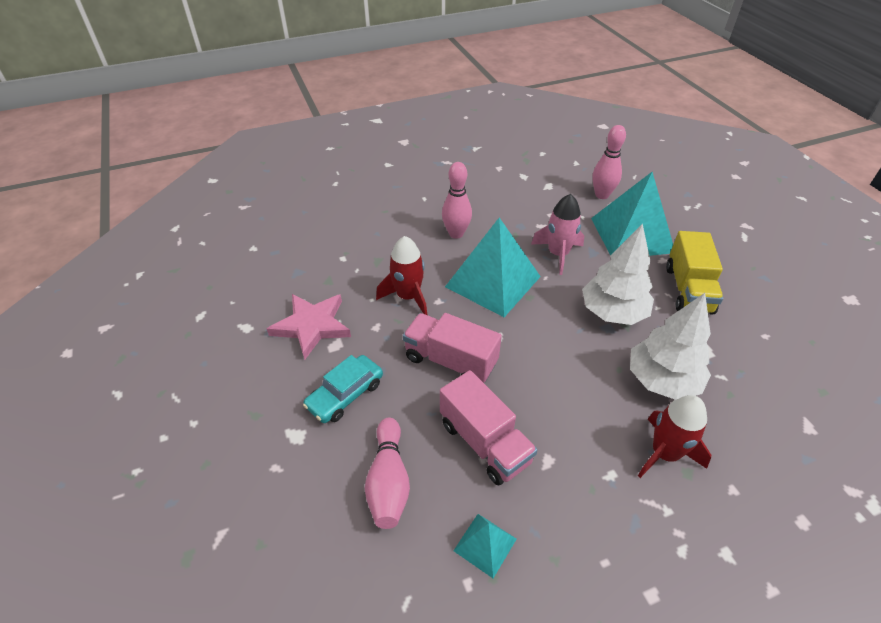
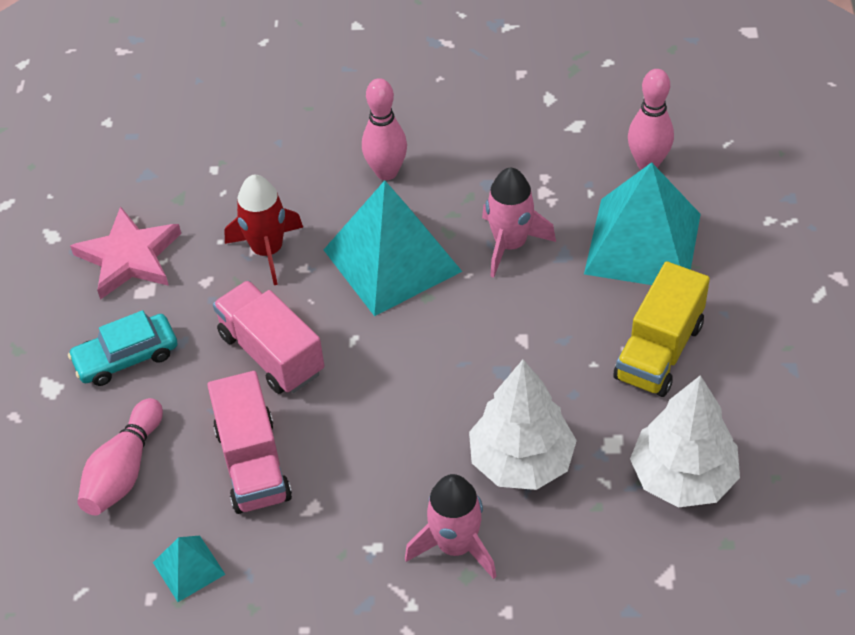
camera: 25 degrees right, 5 degrees up
white tree [582,223,654,325] -> white tree moved to [630,375,740,507]
red rocket [638,395,711,478] -> pink rocket [405,474,496,579]

